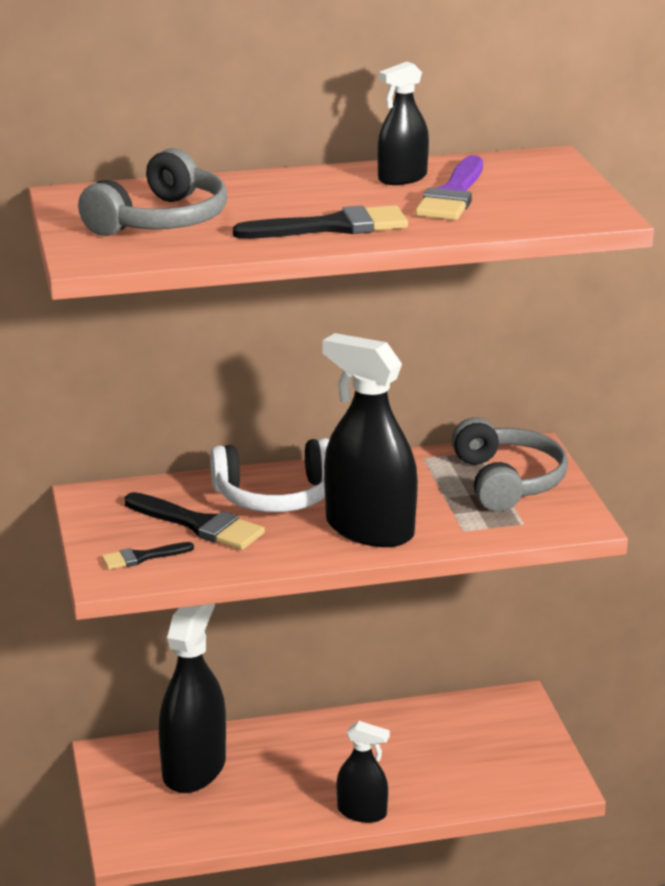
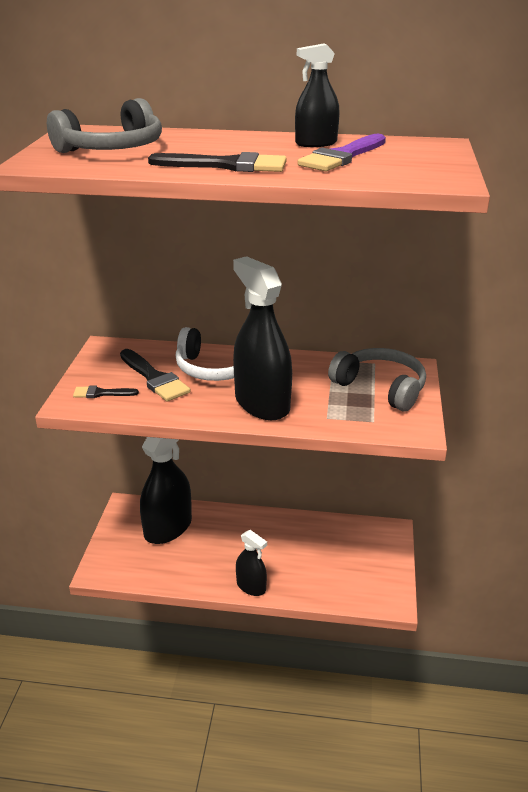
camera: 20 degrees right, 5 degrees up
grey headphones [451,417,568,511] -> grey headphones turned 60 degrees counterclockwise [328,348,426,411]

